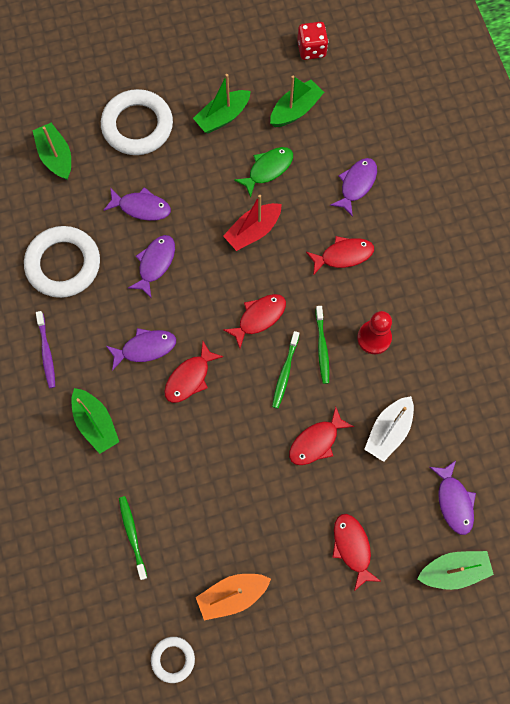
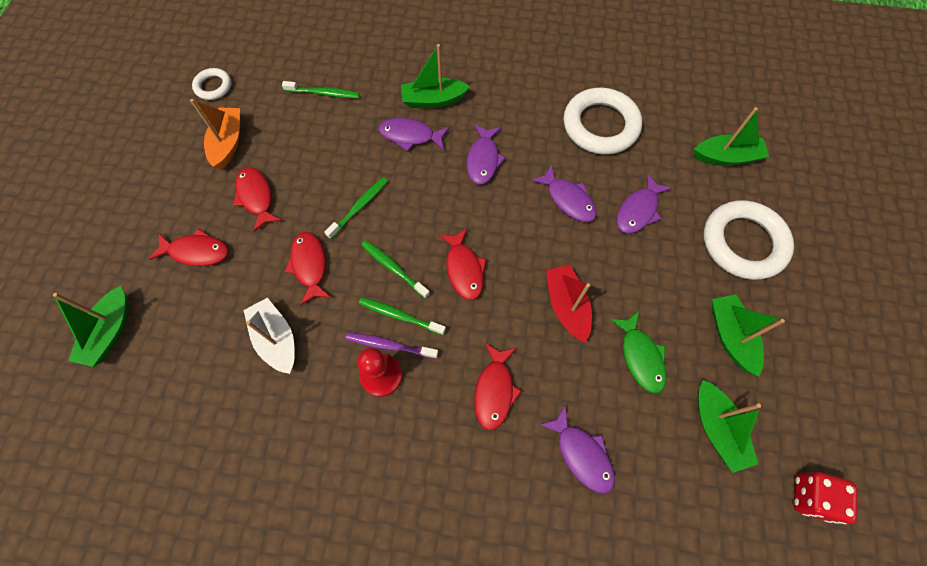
camera: 115 degrees right, 5 degrees down
purple toothbrush [36,311,55,388] -> purple toothbrush moved to [345,332,438,359]
red fish [164,342,224,403] -> red fish moved to [233,167,282,232]
purple fish [430,461,476,535] -> purple fish moved to [379,118,449,151]
none -> green toothbrush [324,177,388,239]

